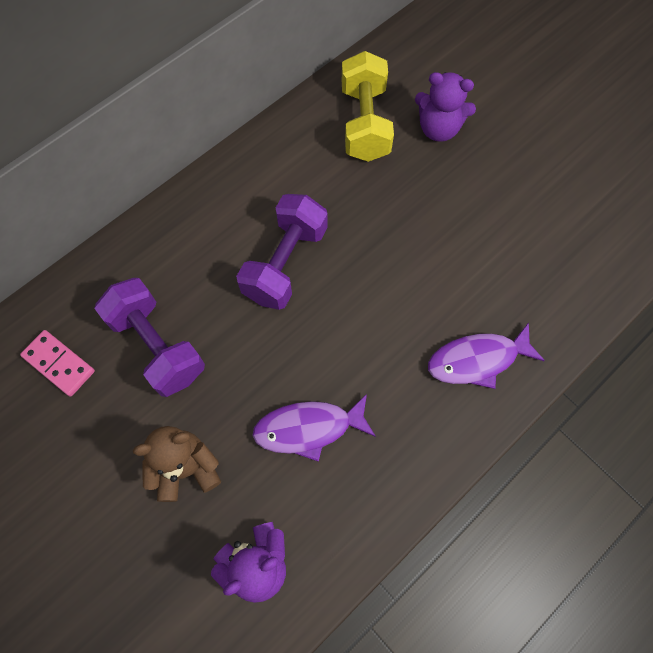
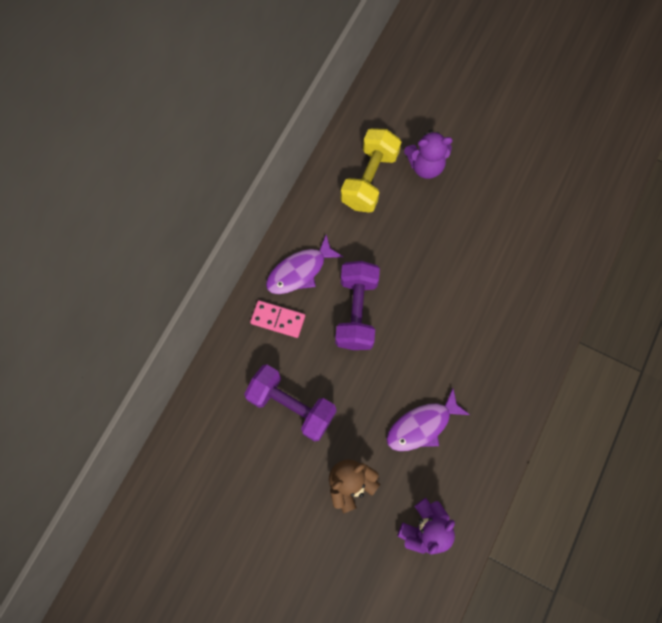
camera: 20 degrees left, 5 degrees up
pink domino [20,330,95,397] -> pink domino moved to [250,300,305,338]
yellow dumbbell [342,51,394,162] -> yellow dumbbell turned 45 degrees clockwise [341,128,401,213]
purple fish [428,322,545,389] -> purple fish moved to [266,235,344,294]

